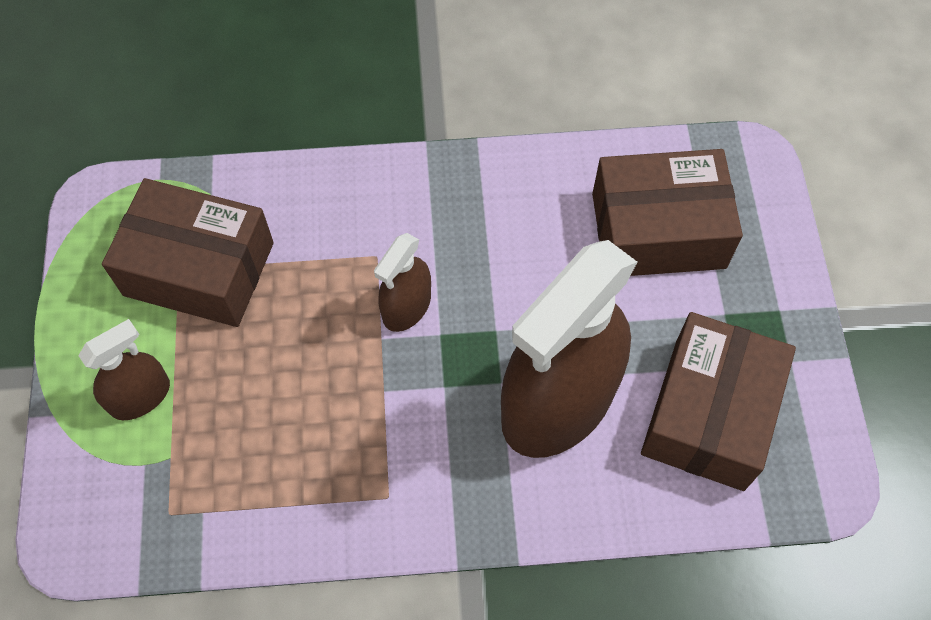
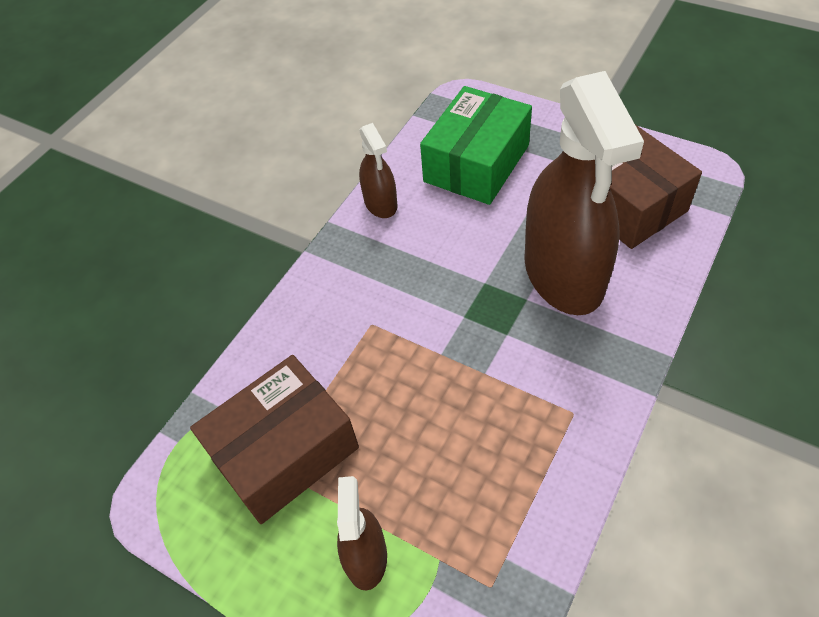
camera: 50 degrees left, 10 degrees down
brown spray bottle [374,233,431,332] -> brown spray bottle moved to [359,123,397,218]
brown box [592,149,743,276] -> green box [420,86,532,205]

